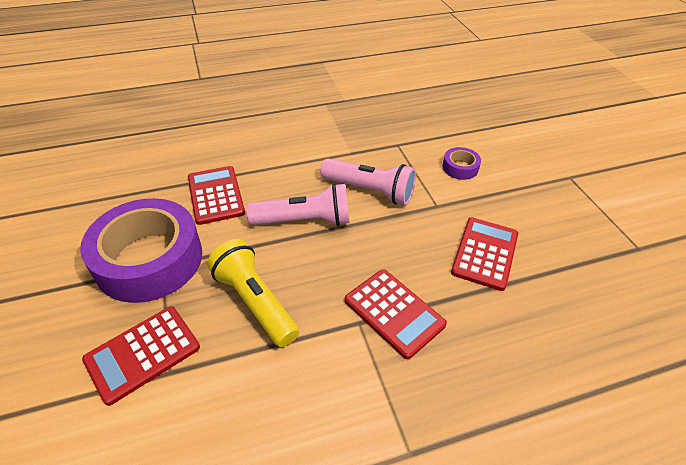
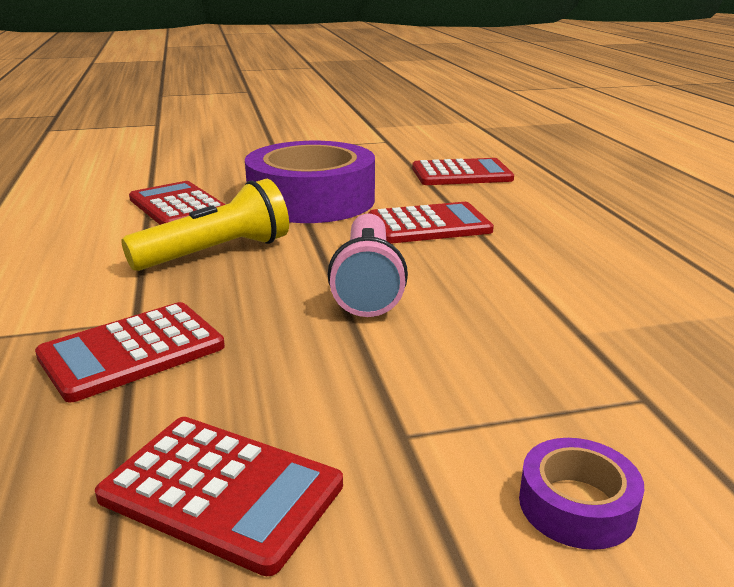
camera: 95 degrees right, 20 degrees down
pink flashlight [320,159,416,205] -> none
none -> red calculator [412,158,514,185]

